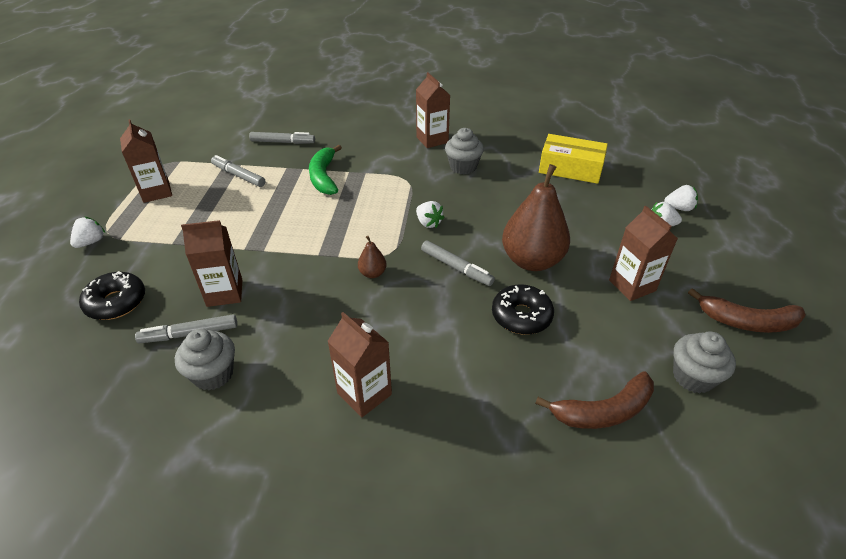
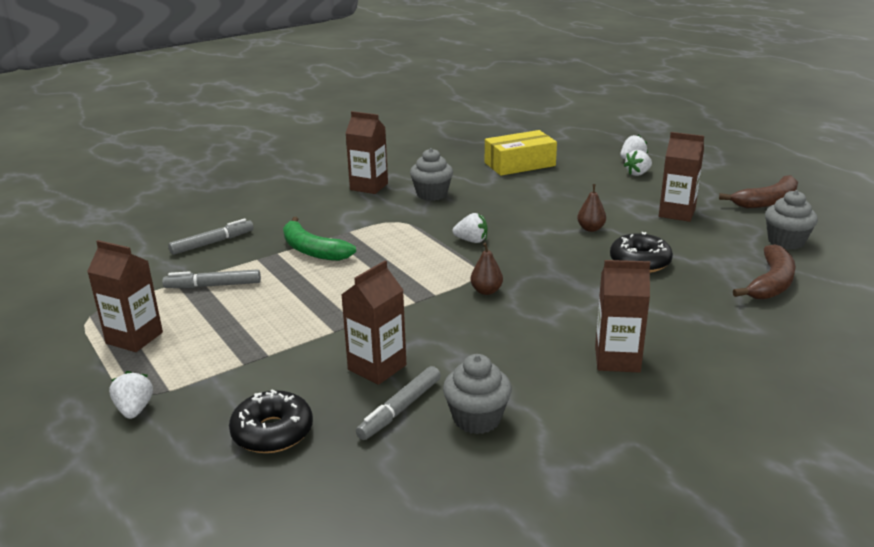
camera: 40 degrees left, 15 degrees down
grey marker [421,241,495,286] -> none
brown pear [502,164,570,271] -> brown pear [577,184,606,232], size x0.43

